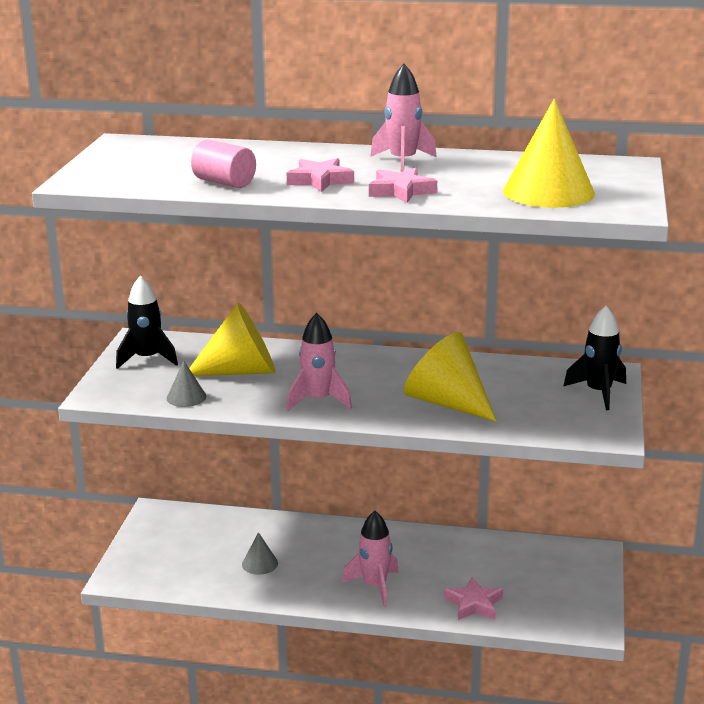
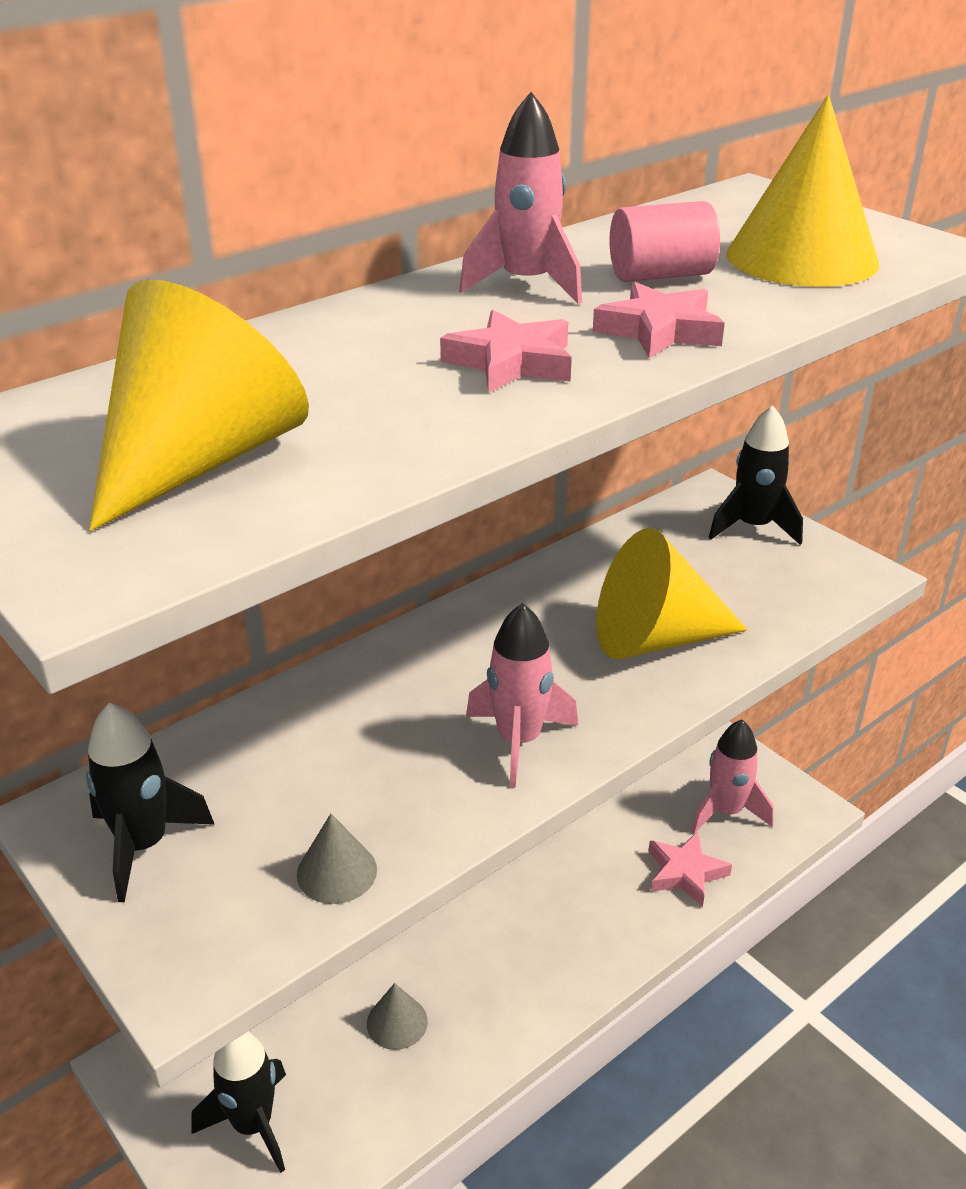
camera: 50 degrees left, 10 degrees up
yellow cone [189,302,276,376] -> yellow cone moved to [89,280,309,531]
pink cylinder [191,139,256,188] -> pink cylinder moved to [610,201,720,282]
pink rocket [342,511,399,607] -> pink rocket moved to [691,720,774,834]
none -> black rocket [191,1031,286,1173]

